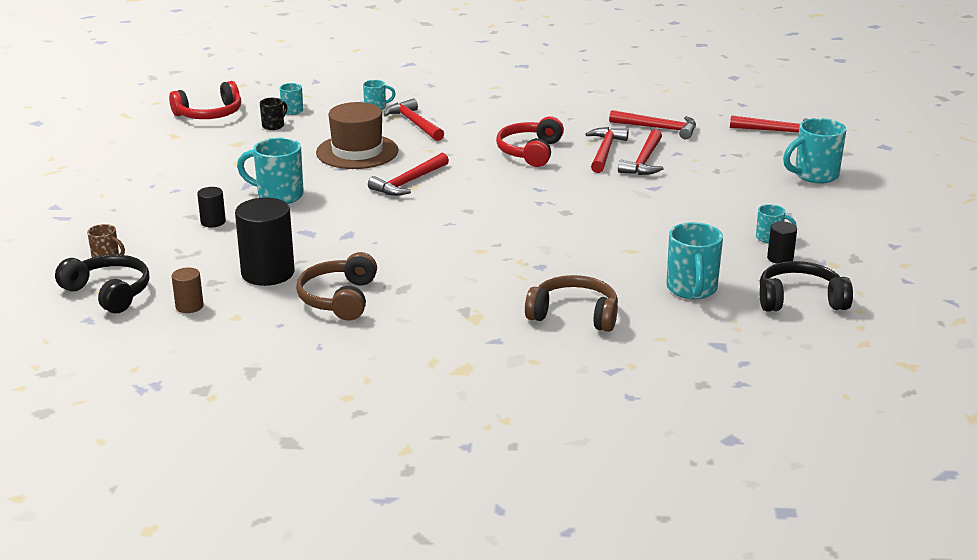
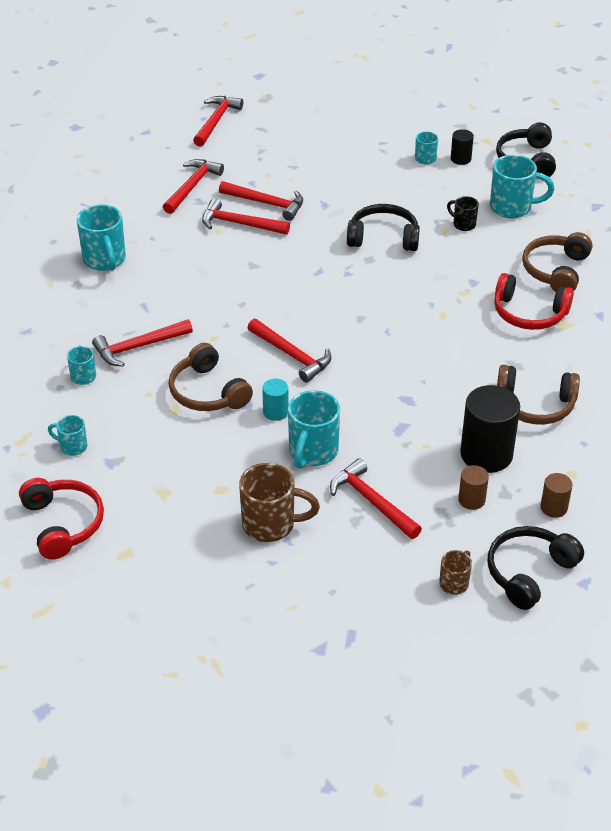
camera: 85 degrees left, 15 degrees up
black cylinder [197,187,226,228] -> red hammer [330,459,422,539]
black mug [260,98,287,130] -> black mug moved to [447,196,479,231]
brown hat [316,102,398,169] -> brown headphones [168,343,253,411]
red headphones [496,117,564,167] -> red headphones moved to [494,273,574,330]
turquoise mug [783,118,846,184] -> turquoise mug moved to [77,204,126,271]
none -> brown mug [239,463,320,542]
none -> turquoise cylinder [262,379,289,421]
none -> black headphones [347,204,420,251]
none -> brown cylinder [458,465,489,510]

